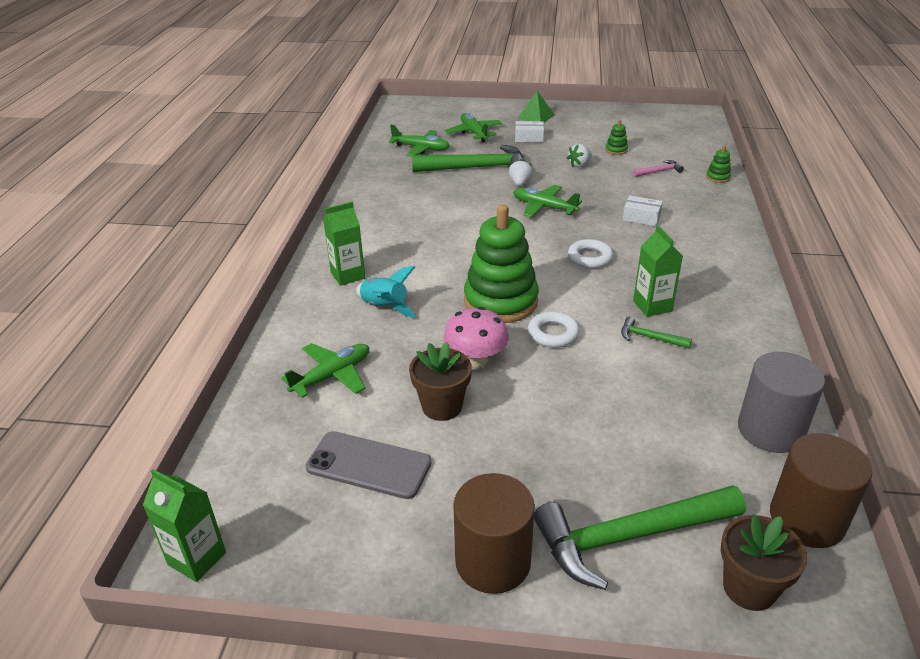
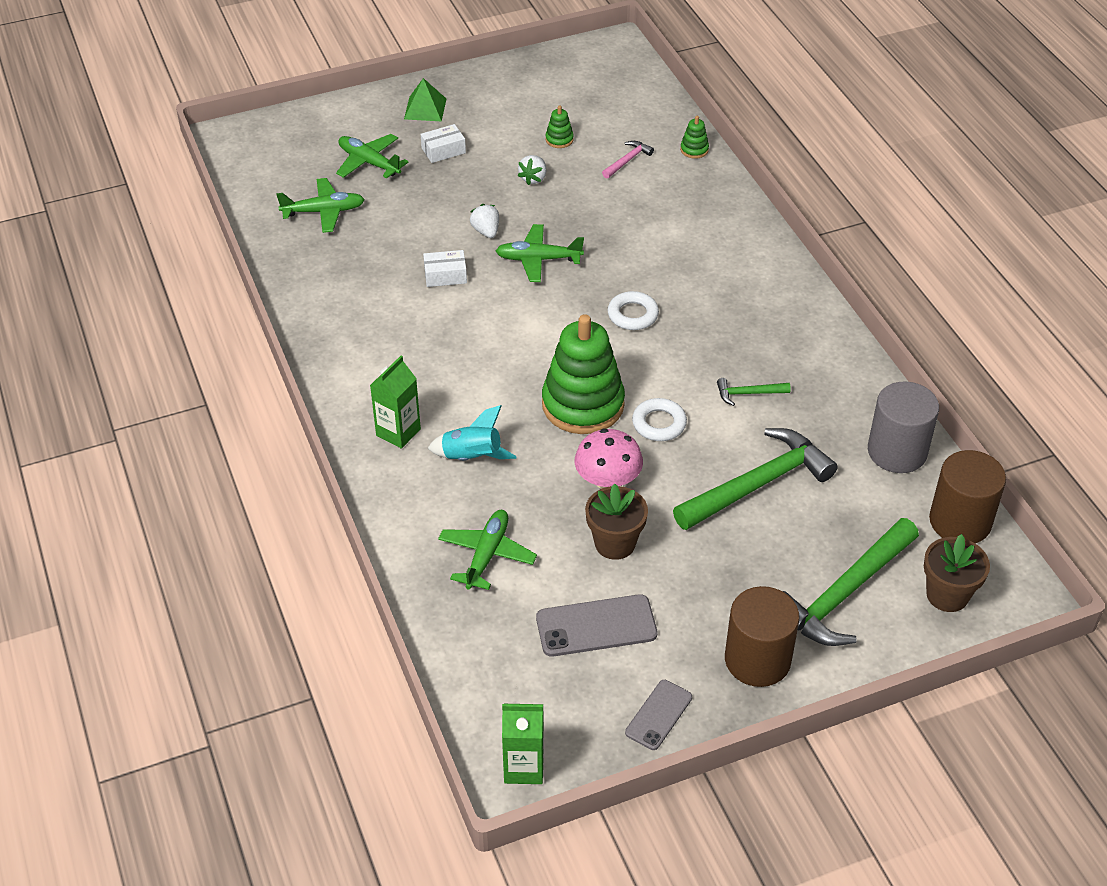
camera: 30 degrees left, 10 degrees up
green hammer [412,145,525,172] -> green hammer moved to [673,428,838,530]
white box [623,196,663,226] -> white box moved to [423,250,467,287]
green carton [633,226,683,317] -> none
none -> grey phone [625,680,692,750]

